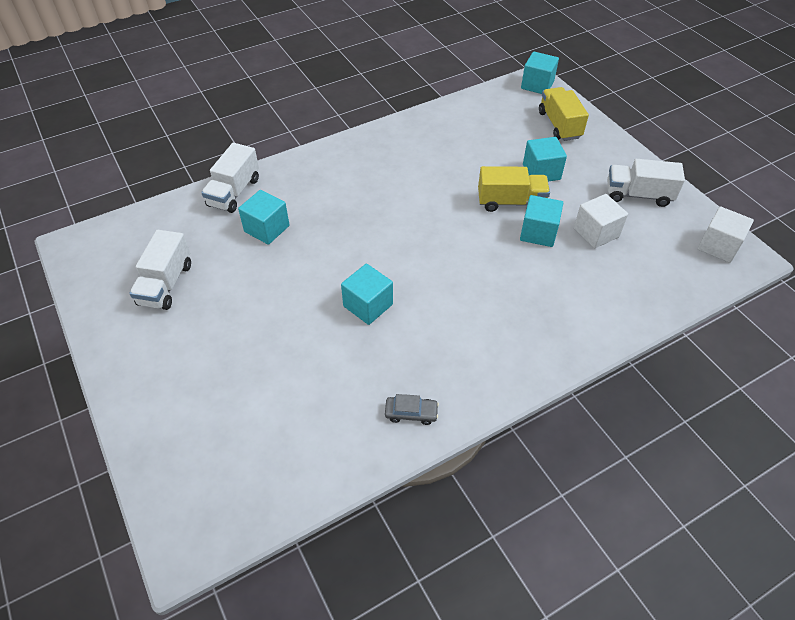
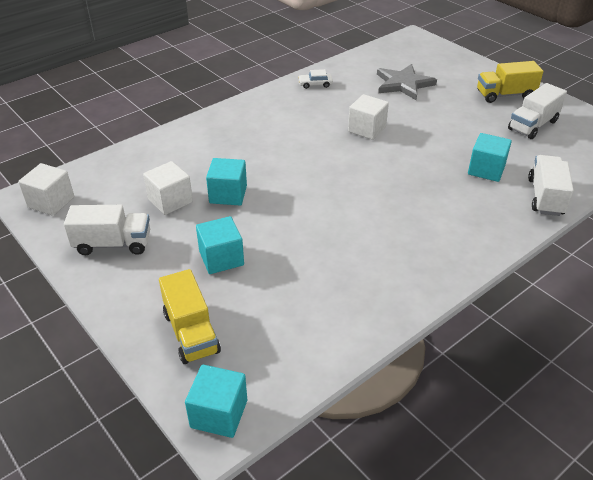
camera: 170 degrees right, 10 degrees down
white truck [129,230,191,310] -> white truck turned 135 degrees counterclockwise [508,83,567,139]
turquoise cube [341,264,393,325] -> white cube [348,94,389,140]
grey car [385,394,439,425] -> white car [298,69,333,89]
yellow truck [478,166,550,212] -> yellow truck moved to [477,61,543,103]
none -> grey star [377,64,437,100]

